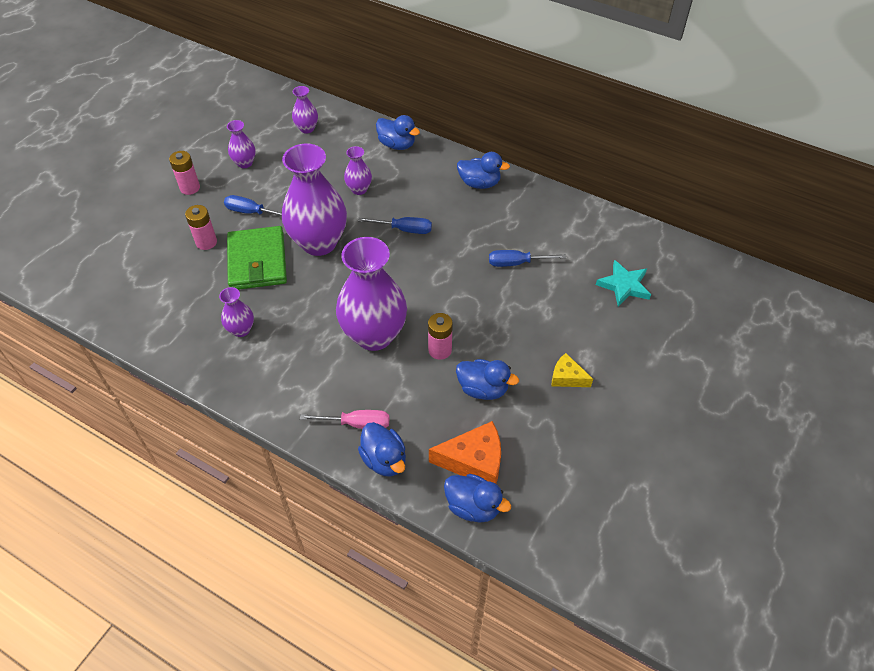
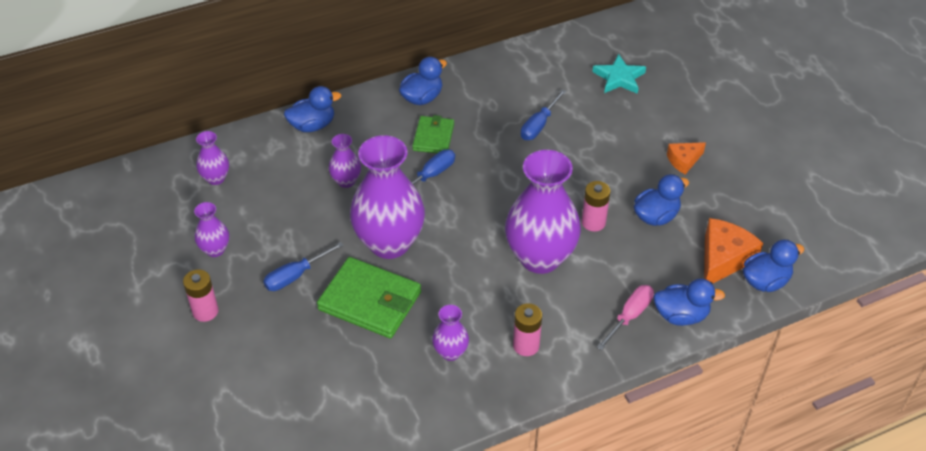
camera: 55 degrees left, 5 degrees down
pink battery [185,205,217,250] -> pink battery moved to [513,303,542,356]
yellow cheese [552,353,593,387] -> orange cheese [667,142,706,174]
none -> green wallet [412,115,454,153]

